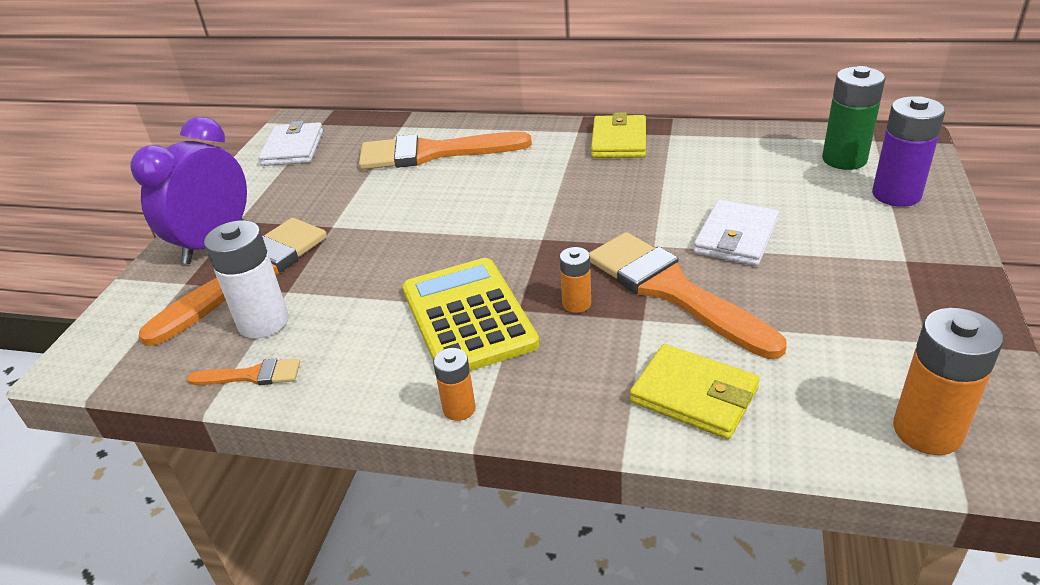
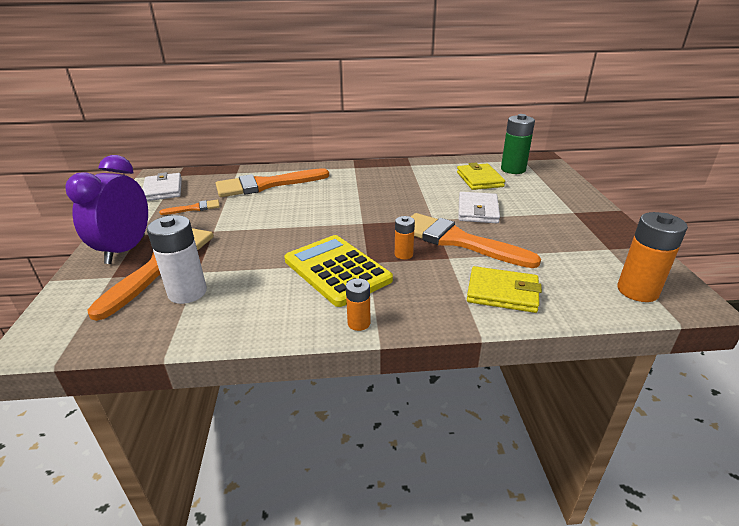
camera: 20 degrees left, 5 degrees down
orange brush [187,359,300,385] -> orange brush moved to [159,200,220,215]
yellow wallet [591,112,646,158] -> yellow wallet moved to [457,163,505,190]
purple battery [872,96,945,207] -> none

